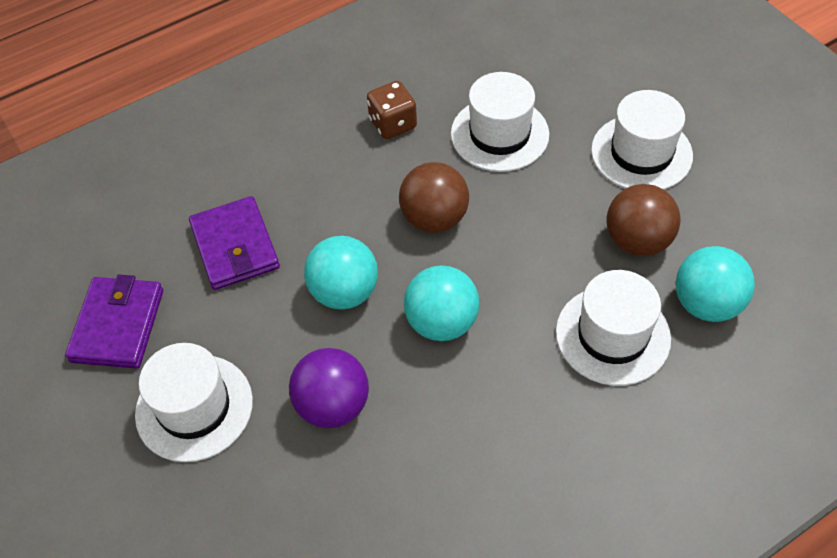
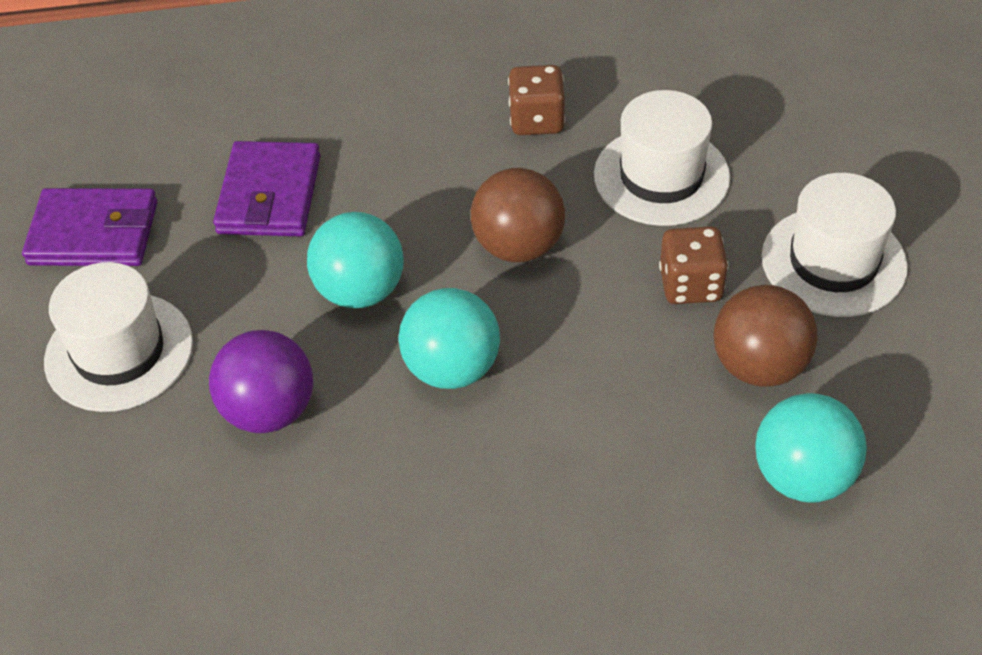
camera: 25 degrees right, 5 degrees down
purple wallet [65,275,163,369] -> purple wallet turned 60 degrees clockwise [22,188,158,266]
white hat [556,270,671,386] -> none
none -> brown dice [659,226,728,304]

